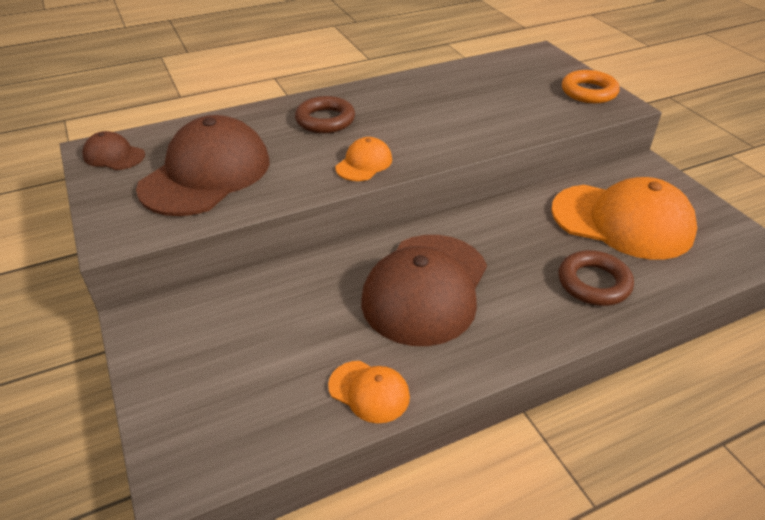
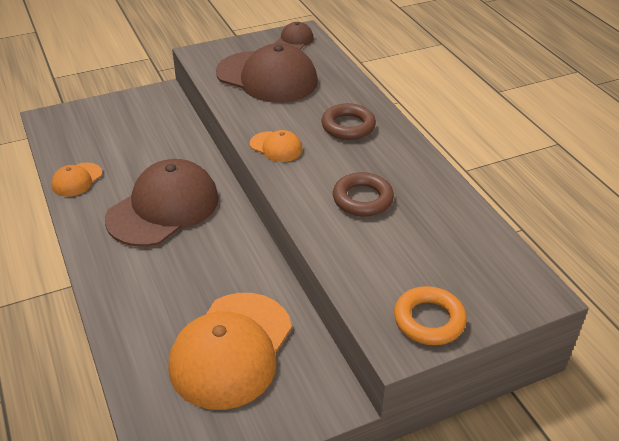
camera: 90 degrees right, 0 degrees up
brown cap [361,235,487,346] -> brown cap turned 105 degrees clockwise [105,159,219,247]
brown ring [558,250,634,306] -> brown ring moved to [333,172,394,217]

